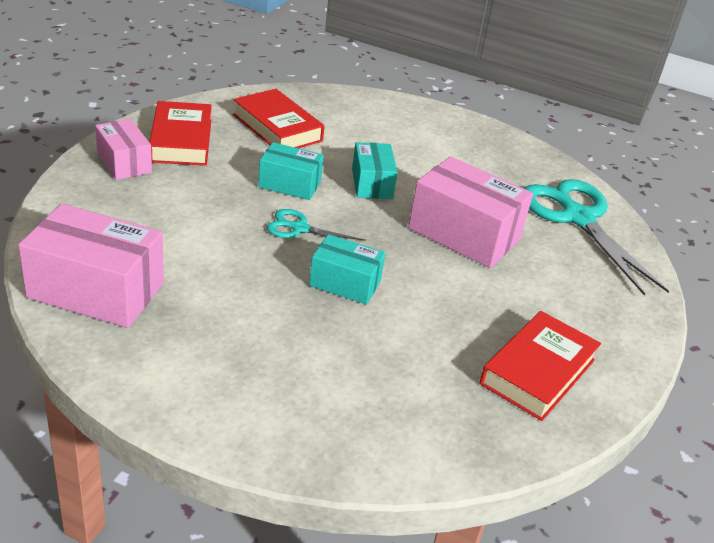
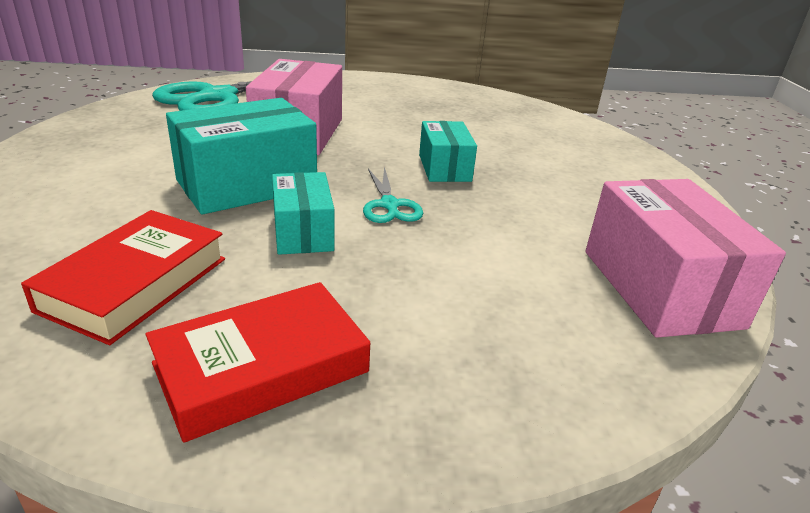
camera: 115 degrees left, 5 degrees down
pink box [95,119,152,180] -> none
turquoise box [352,142,398,199] -> turquoise box [166,98,317,214], size x1.69
red book [480,311,601,421] -> none

